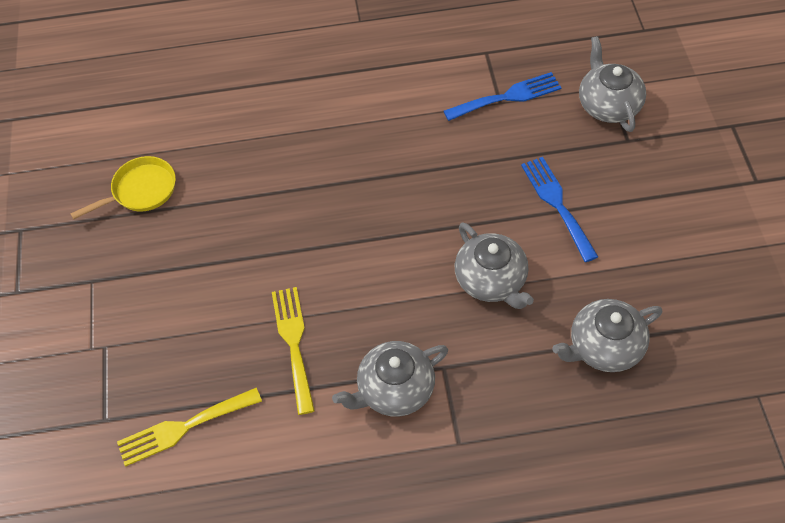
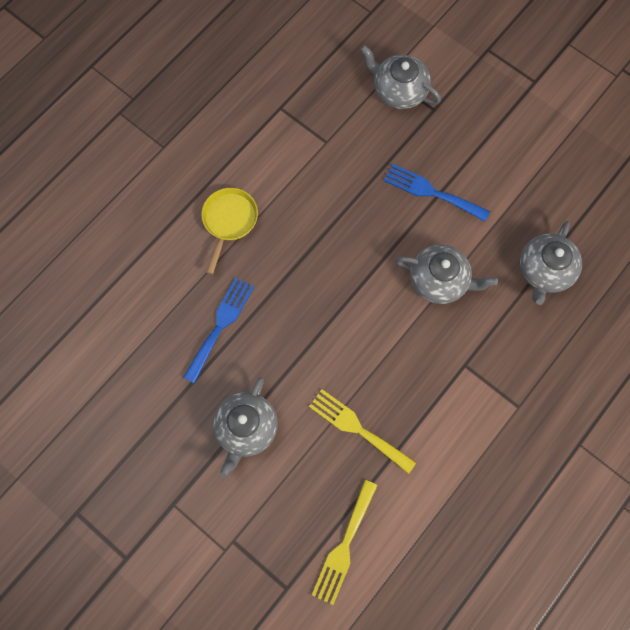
camera: 45 degrees left, 15 degrees up
yellow pan [70,156,176,220] -> yellow pan moved to [201,188,258,274]
grey teapot [332,341,448,417] -> grey teapot moved to [213,377,278,478]
blue fork [444,72,561,121] -> blue fork moved to [183,278,254,383]

